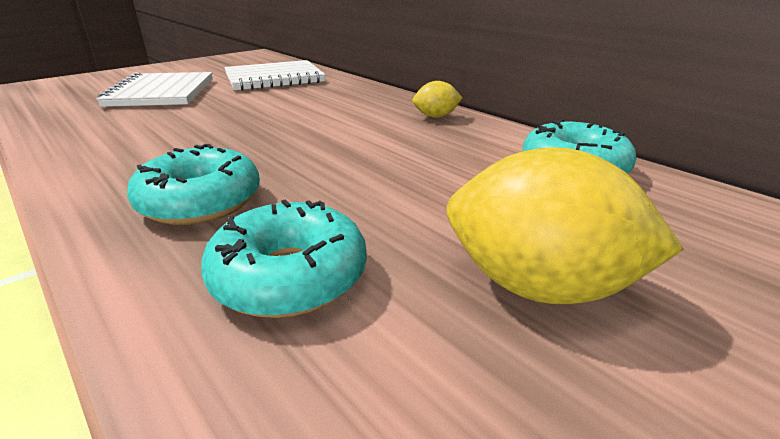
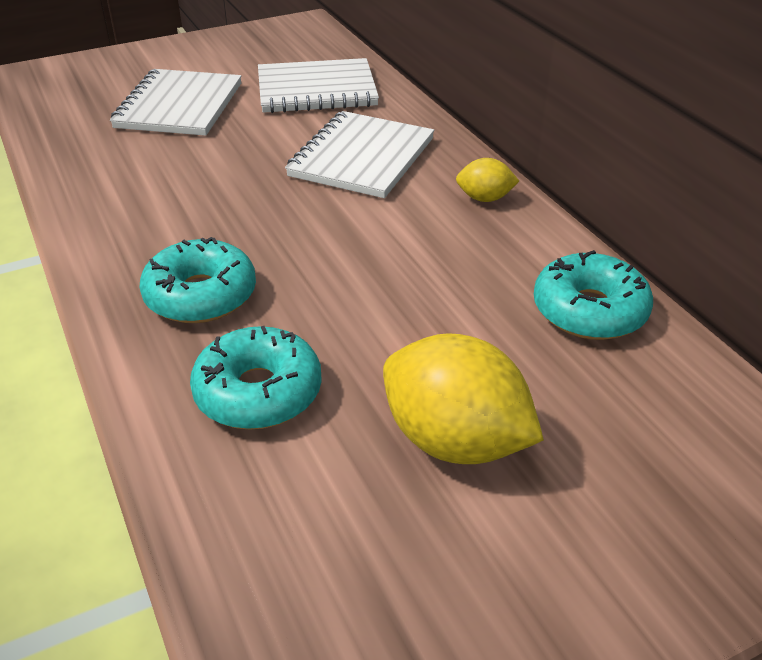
camera: 15 degrees right, 10 degrees up
none -> white notebook [285,111,434,198]

